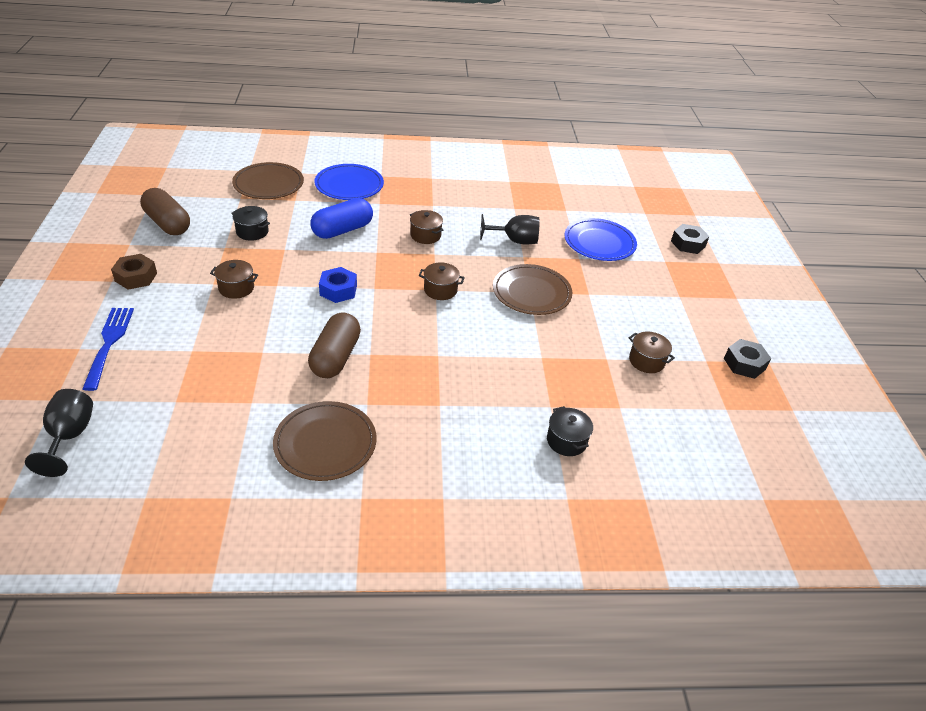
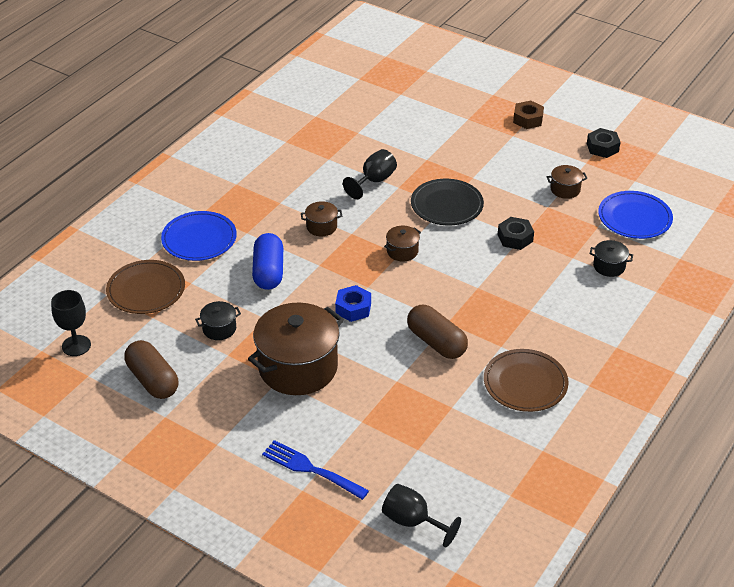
camera: 50 degrees left, 0 degrees up
brown nut [111,254,157,290] -> brown nut moved to [513,101,544,129]
brown capsule [140,188,190,235] -> brown capsule turned 60 degrees clockwise [124,340,178,399]
brown pot [210,260,258,299] -> brown pot [248,303,344,395], size x2.28
brown plate [493,264,572,315] -> black plate [411,179,484,225]
blue plate [565,218,637,261] -> blue plate moved to [598,191,673,239]
black nut [671,224,709,254] -> black nut moved to [498,217,534,250]
none -> black goblet [51,290,91,356]

